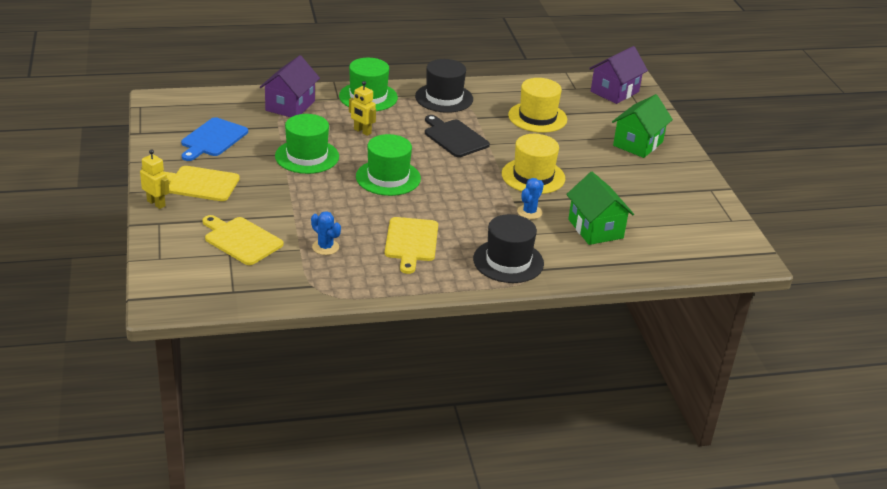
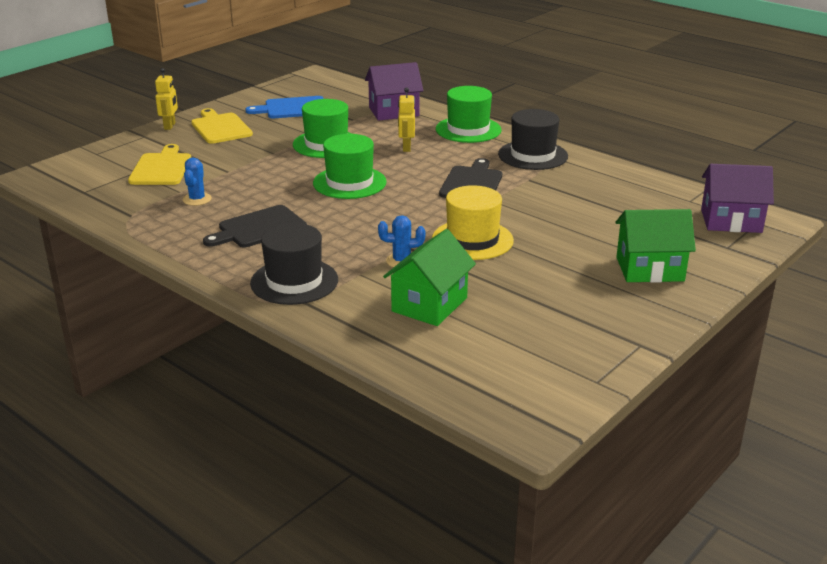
camera: 55 degrees right, 5 degrees down
yellow cutting board [385,217,438,274] -> black cutting board [203,205,307,247]
yellow hat [508,78,567,133] -> none

